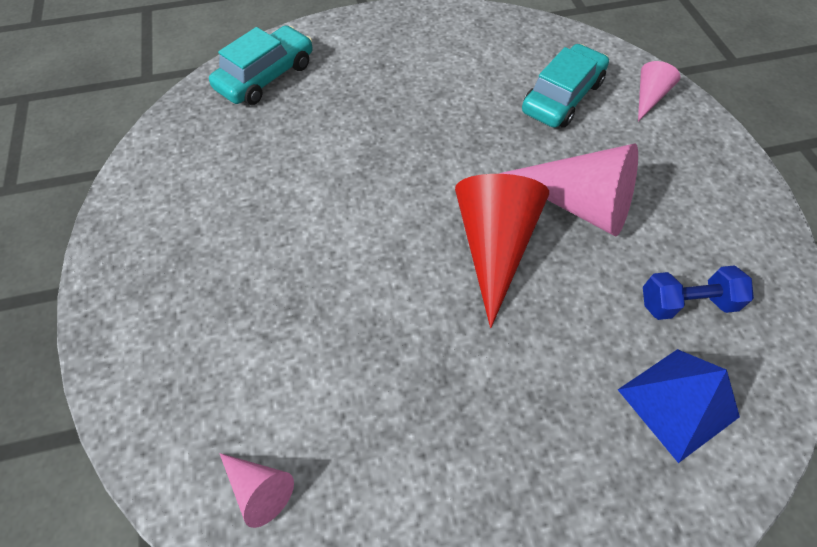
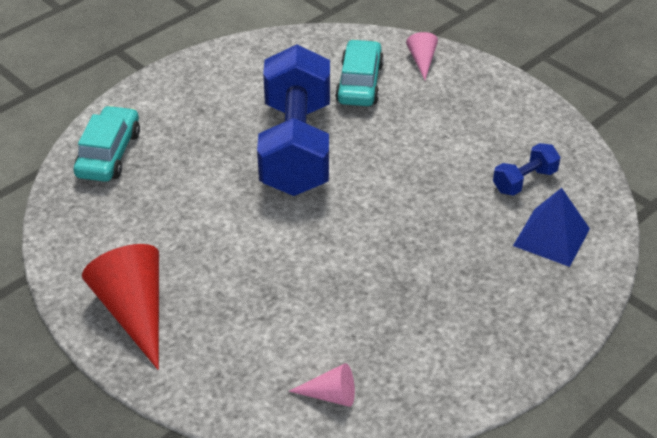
camera: 30 degrees left, 15 degrees down
red cone [455,174,549,328] -> red cone moved to [82,244,159,370]
pink cone [499,143,638,236] -> none
none -> blue dumbbell [257,45,330,196]

